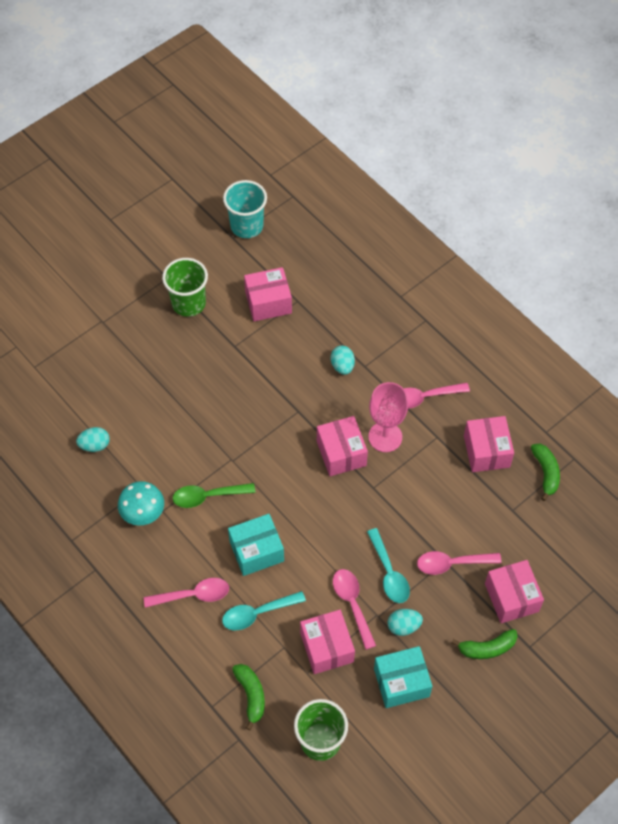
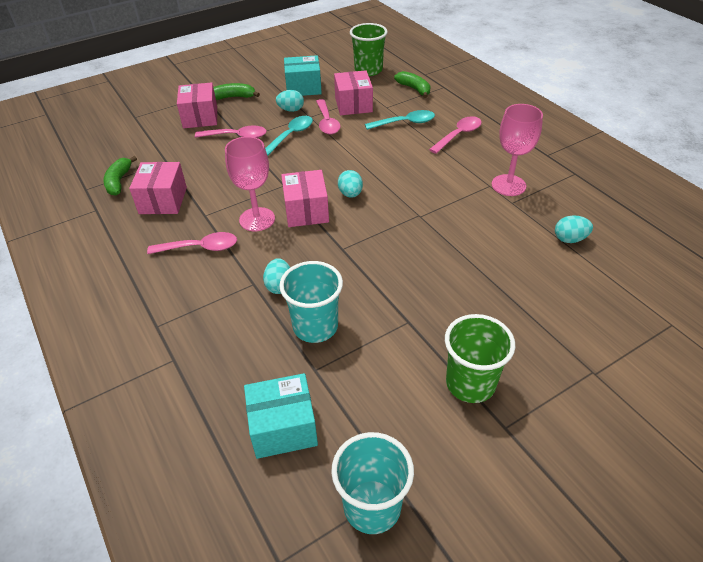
camera: 170 degrees left, 15 degrees down
turquoise mushroom [118,481,164,526] -> pink goblet [492,104,543,196]
pink spoon [144,578,229,608] -> pink spoon turned 135 degrees clockwise [429,116,481,154]
green spoon [173,483,255,508] -> none
turquoise box [228,514,284,576] -> turquoise box moved to [244,373,318,459]
green banana [232,664,265,730] -> green banana turned 150 degrees clockwise [394,71,431,98]
pink box [244,267,292,321] -> none
turquoise spoon [367,528,410,603] -> turquoise spoon turned 45 degrees clockwise [265,116,313,156]
none -> turquoise cup [279,261,343,343]
none -> turquoise egg [338,170,363,198]

